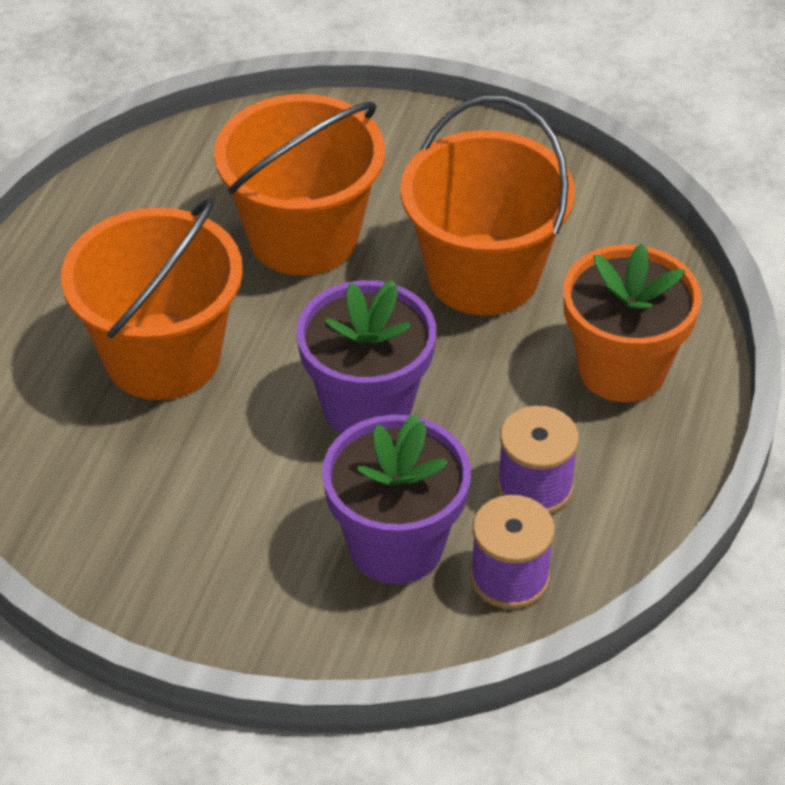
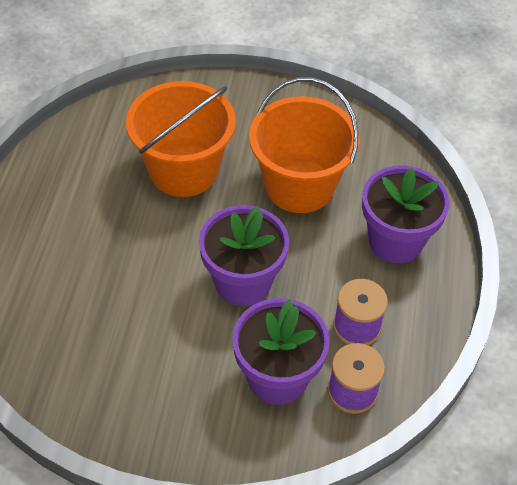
camera: 10 degrees left, 5 degrees up
orange bucket [61,198,243,400] -> none
orange flower pot [563,243,701,402] -> purple flower pot [362,165,449,263]

